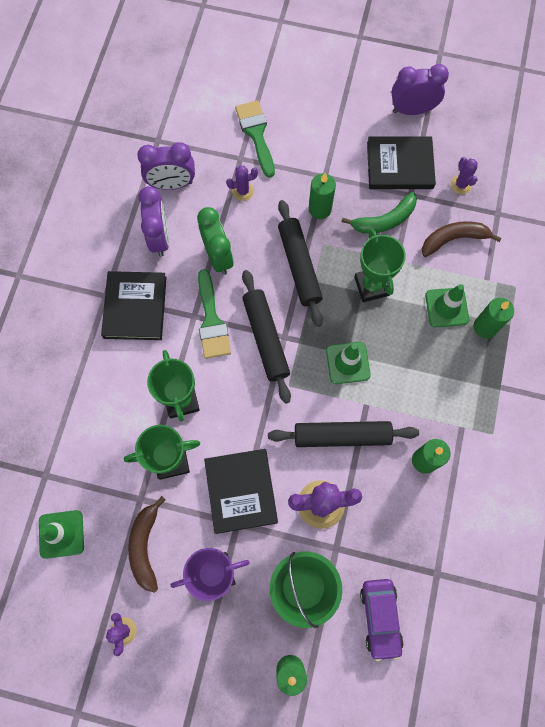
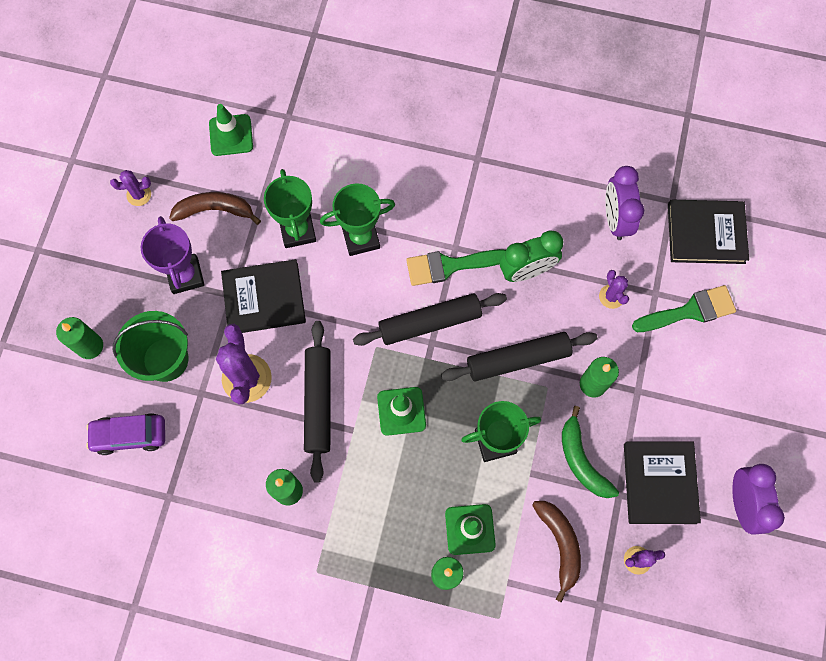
camera: 90 degrees right, 0 degrees up
black book [101,271,167,340] -> black book moved to [668,200,749,264]
purple clock [138,186,169,256] -> none

